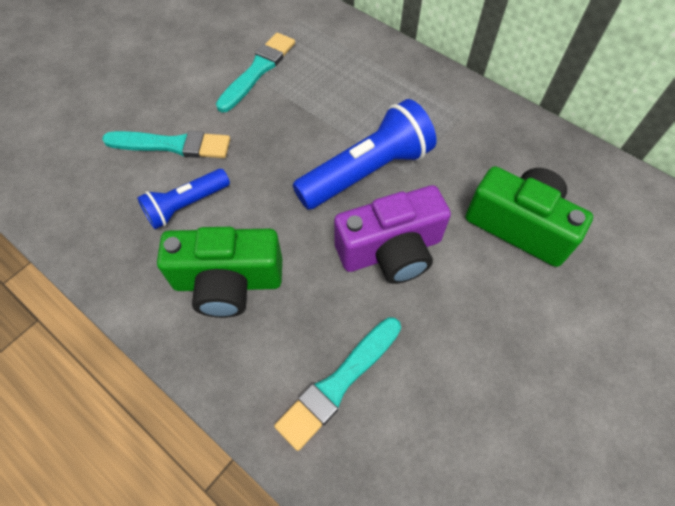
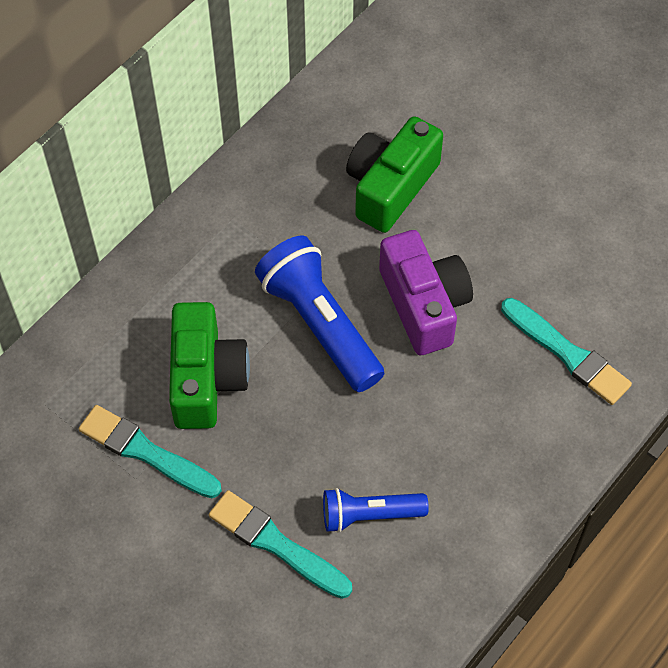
camera: 90 degrees left, 0 degrees up
turquoise brush [102,131,230,158] -> turquoise brush turned 60 degrees counterclockwise [209,490,352,599]
blue flashlight [137,169,230,229] -> blue flashlight turned 120 degrees clockwise [323,488,429,533]
green camera [157,227,282,318] -> green camera moved to [169,302,250,429]

